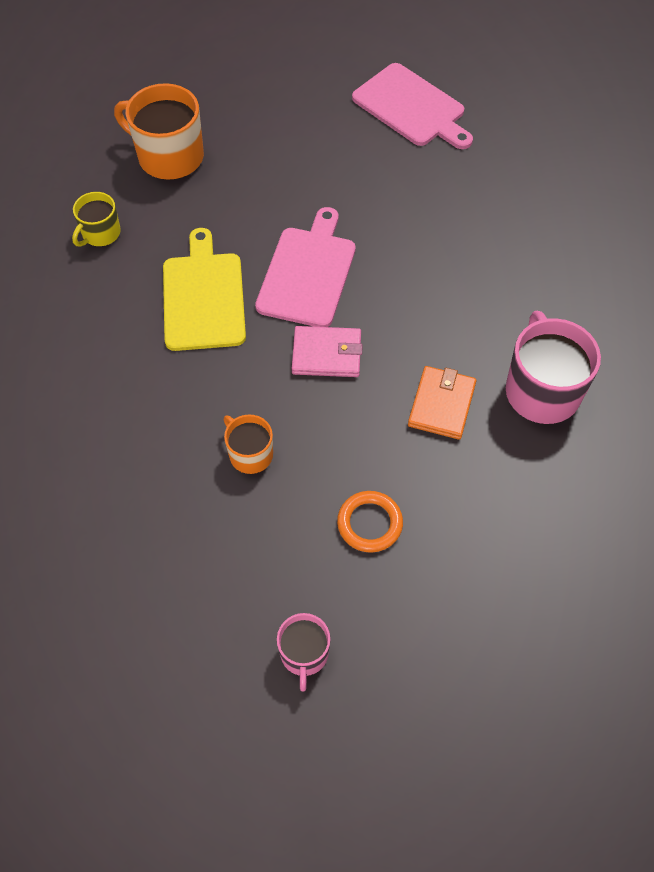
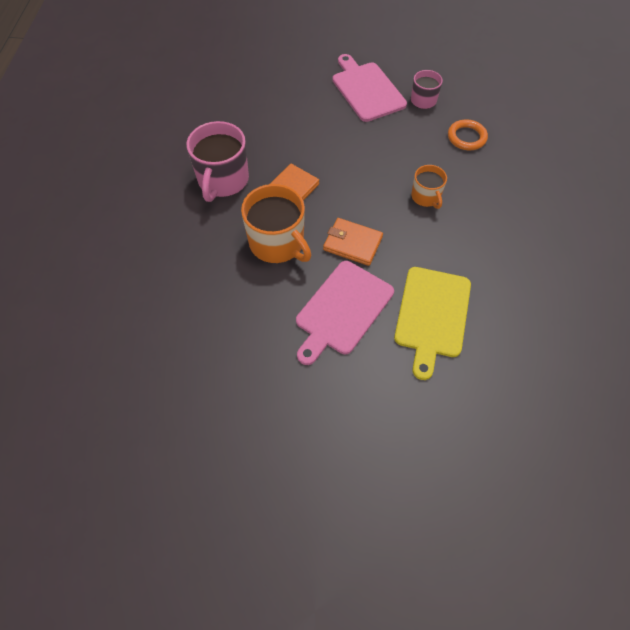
camera: 160 degrees left, 0 degrees up
yellow mug [72,192,121,247] -> none
orange mug [114,83,204,180] -> orange mug moved to [241,184,311,263]
pink wallet [292,326,363,377] -> orange wallet [323,218,383,266]
orange ring [337,491,403,553] -> orange ring moved to [448,119,488,150]
pink cutting board [352,63,473,149] -> pink cutting board moved to [333,54,407,122]

